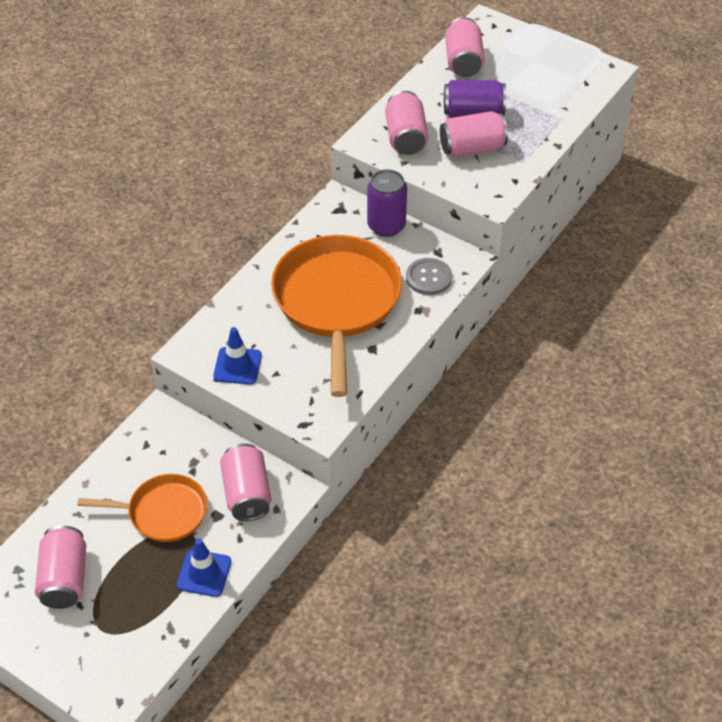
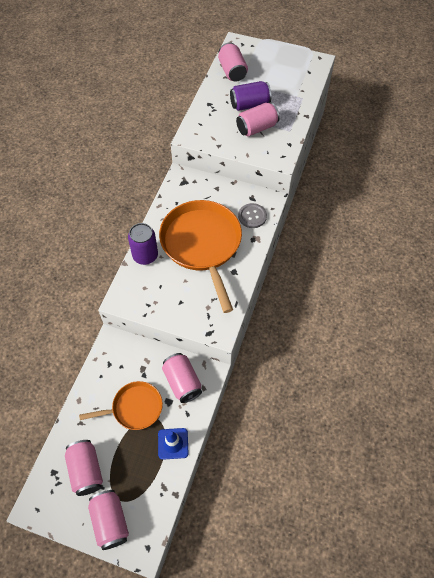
camera: 15 degrees left, 10 degrees up
blue traffic cone [213,327,262,385] -> none
purple can [367,169,407,237] -> purple can moved to [128,223,158,265]
pink can [385,91,428,155] -> pink can moved to [88,490,129,550]

